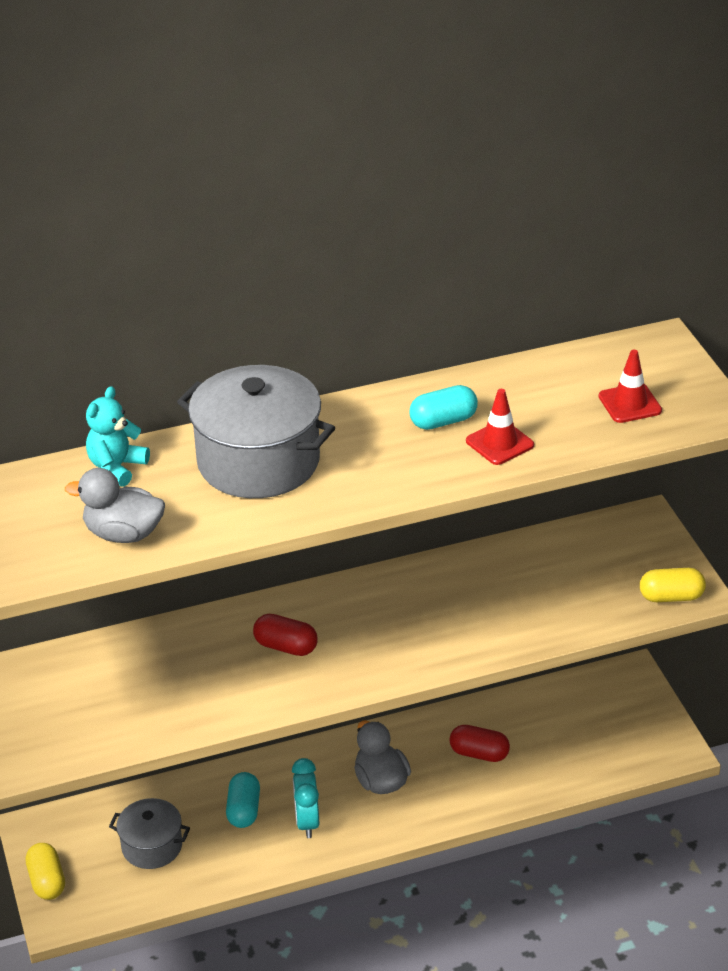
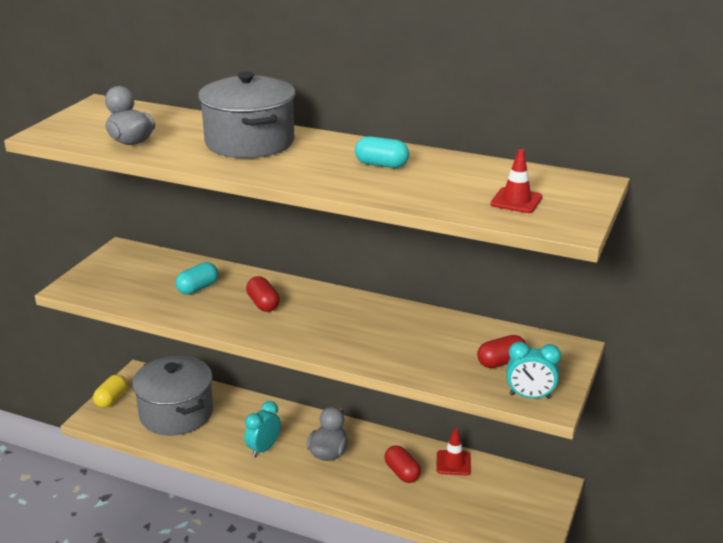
camera: 40 degrees right, 10 degrees down
turquoise teddy bear [86,386,150,487] -> none
grey pot [109,798,190,869] -> grey pot [132,356,213,436], size x1.78
turquoise capsule [226,772,260,828] -> turquoise capsule moved to [175,262,218,295]
red traffic cone [466,389,534,465] -> red traffic cone moved to [436,428,471,475]
yellow capsule [640,568,706,602] -> turquoise clock [506,342,561,399]
none -> red capsule [477,335,526,368]

